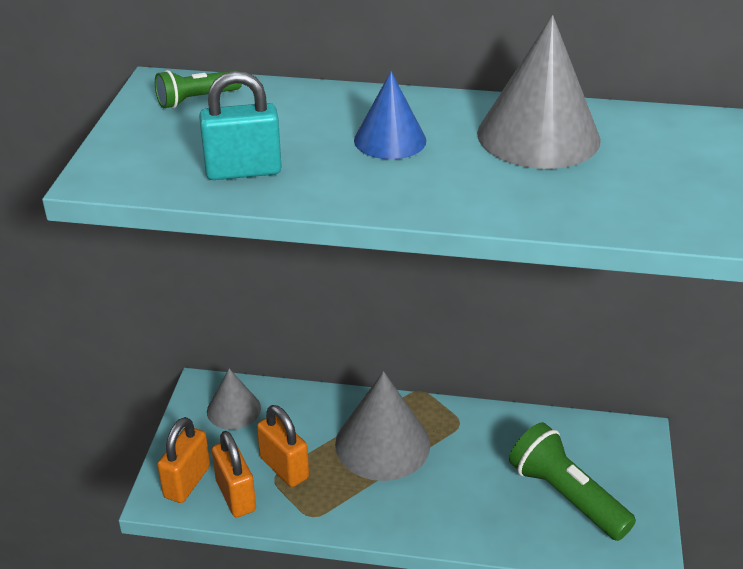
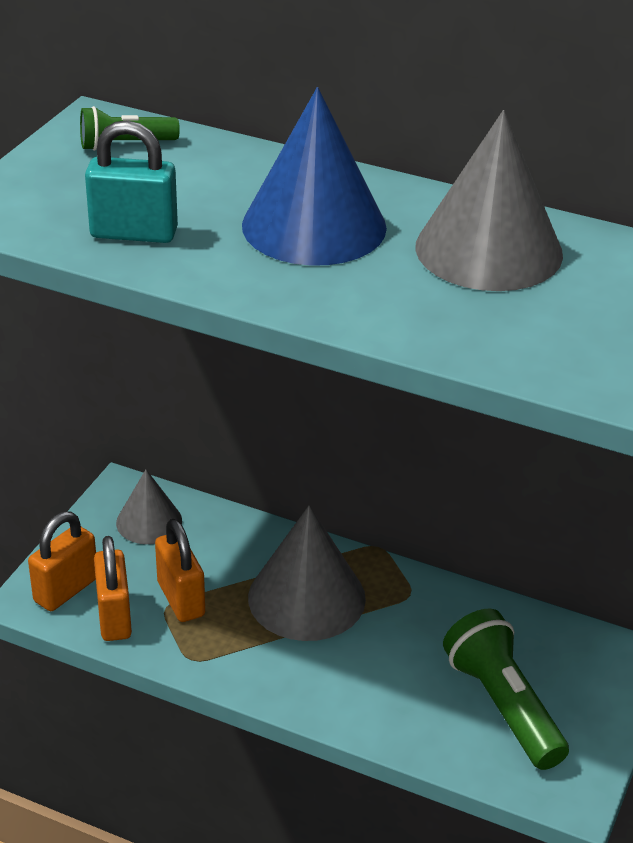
camera: 15 degrees right, 0 degrees up
blue cone [354,71,426,159] -> blue cone [242,87,387,266], size x1.70

